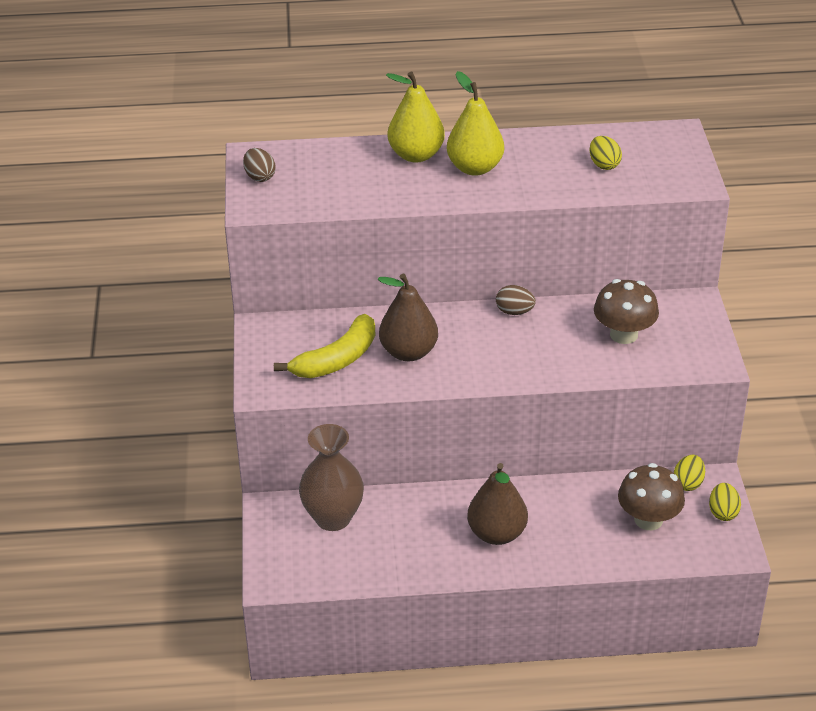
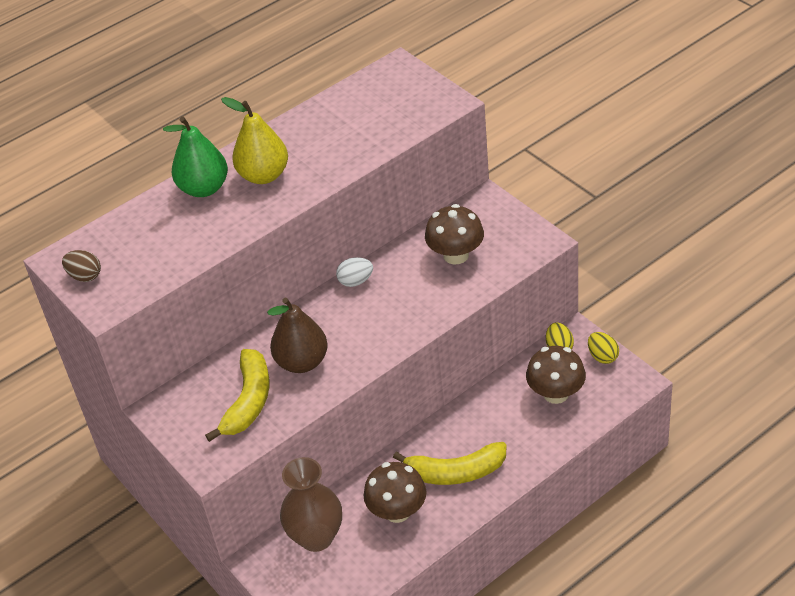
camera: 30 degrees left, 5 degrees up
yellow pear [386,72,445,163] -> green pear [163,116,228,197]
brown pear [467,463,528,545] -> yellow banana [393,442,507,485]
brown egg [496,285,536,315] -> white egg [336,257,373,287]
yellow egg [590,136,622,170] -> none
none -> brown mushroom [363,462,427,523]

